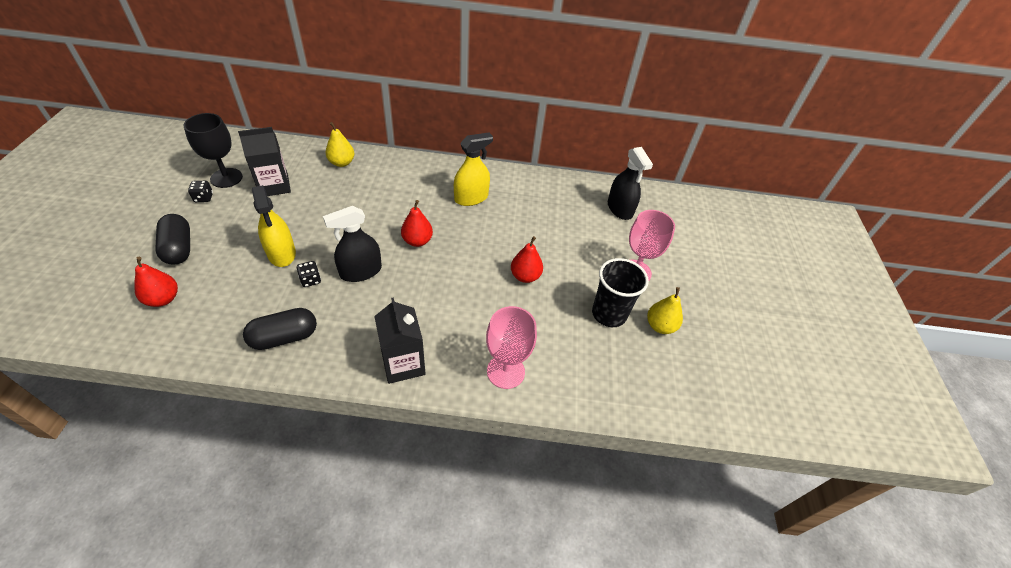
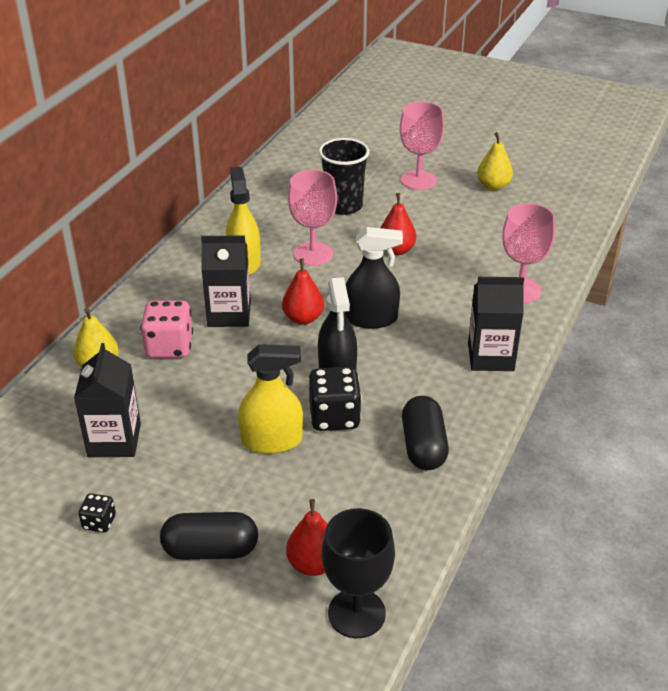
camera: 65 degrees left, 10 degrees down
black goblet [184,113,243,188] -> black goblet moved to [322,508,395,638]
black dice [296,261,321,287] -> black dice [308,367,362,431], size x1.89
black cup [592,258,649,327] -> black cup moved to [319,138,370,215]
black spray bottle [608,147,653,220] -> black spray bottle moved to [345,227,403,329]
none -> pink dice [140,300,193,358]
none -> black carton [201,236,251,327]
none -> pink goblet [288,170,337,266]

